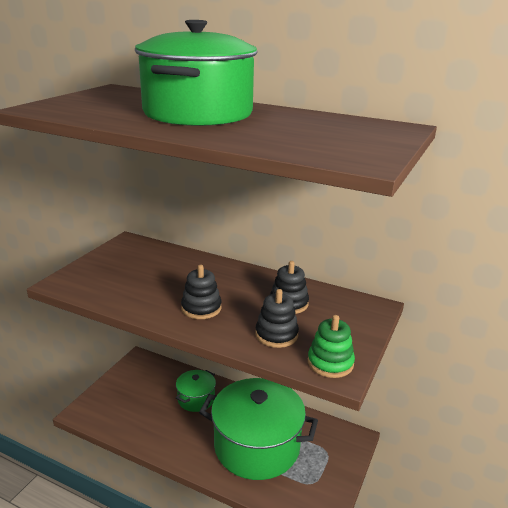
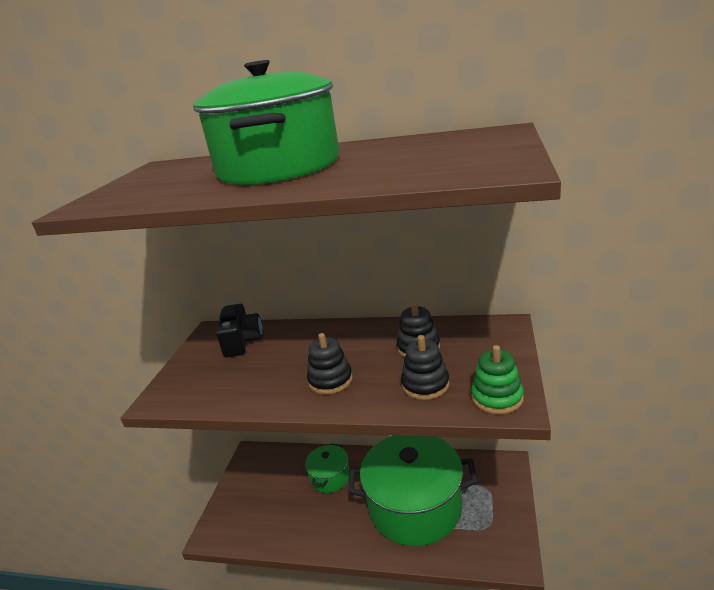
camera: 10 degrees left, 0 degrees up
none -> black camera [216,304,263,357]

